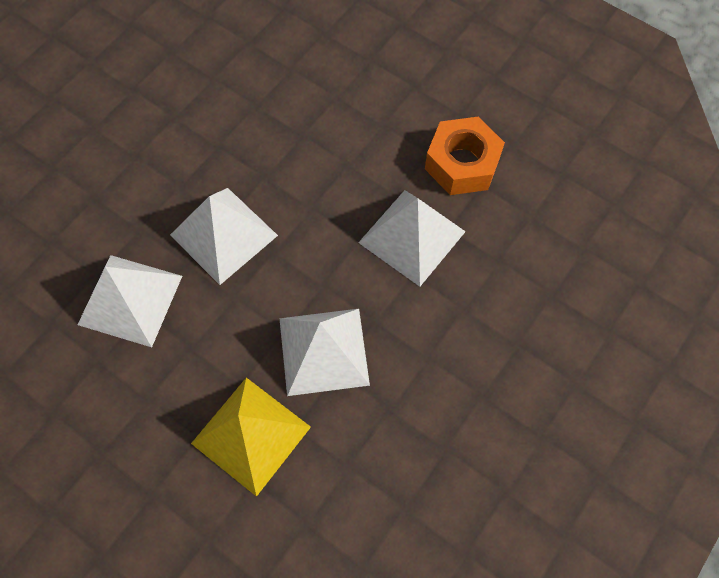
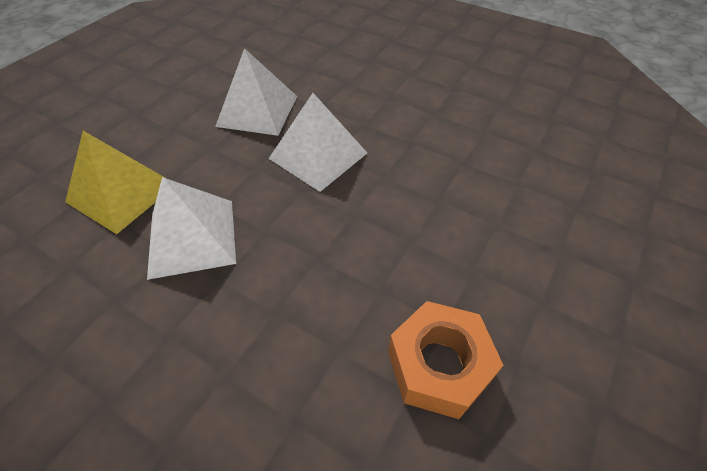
camera: 85 degrees right, 15 degrees down
white pyramid [358,190,466,287] -> none

